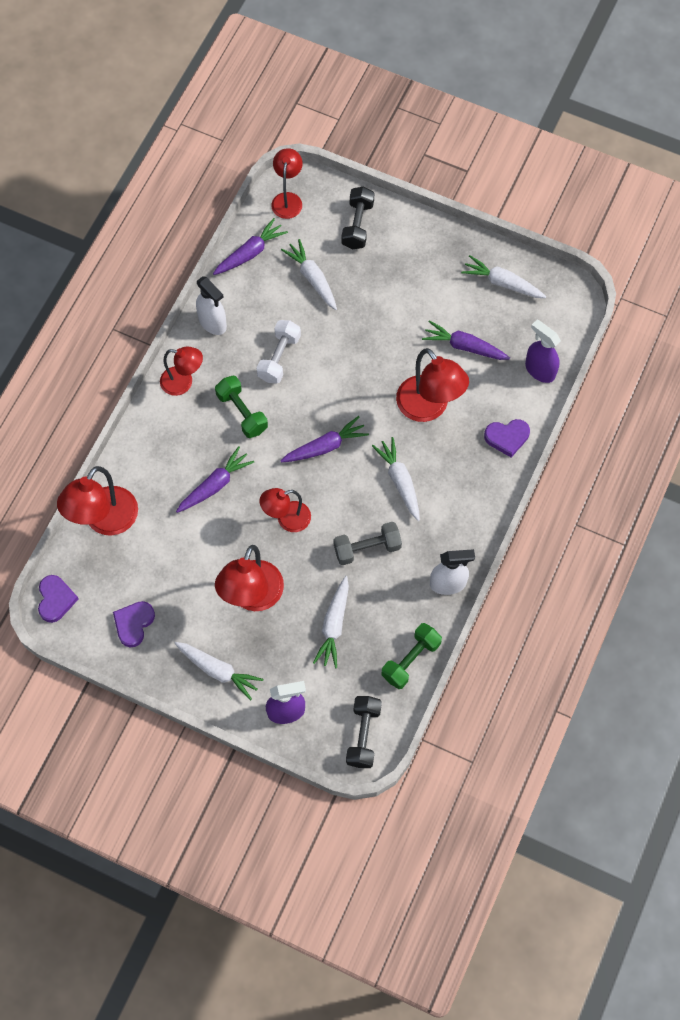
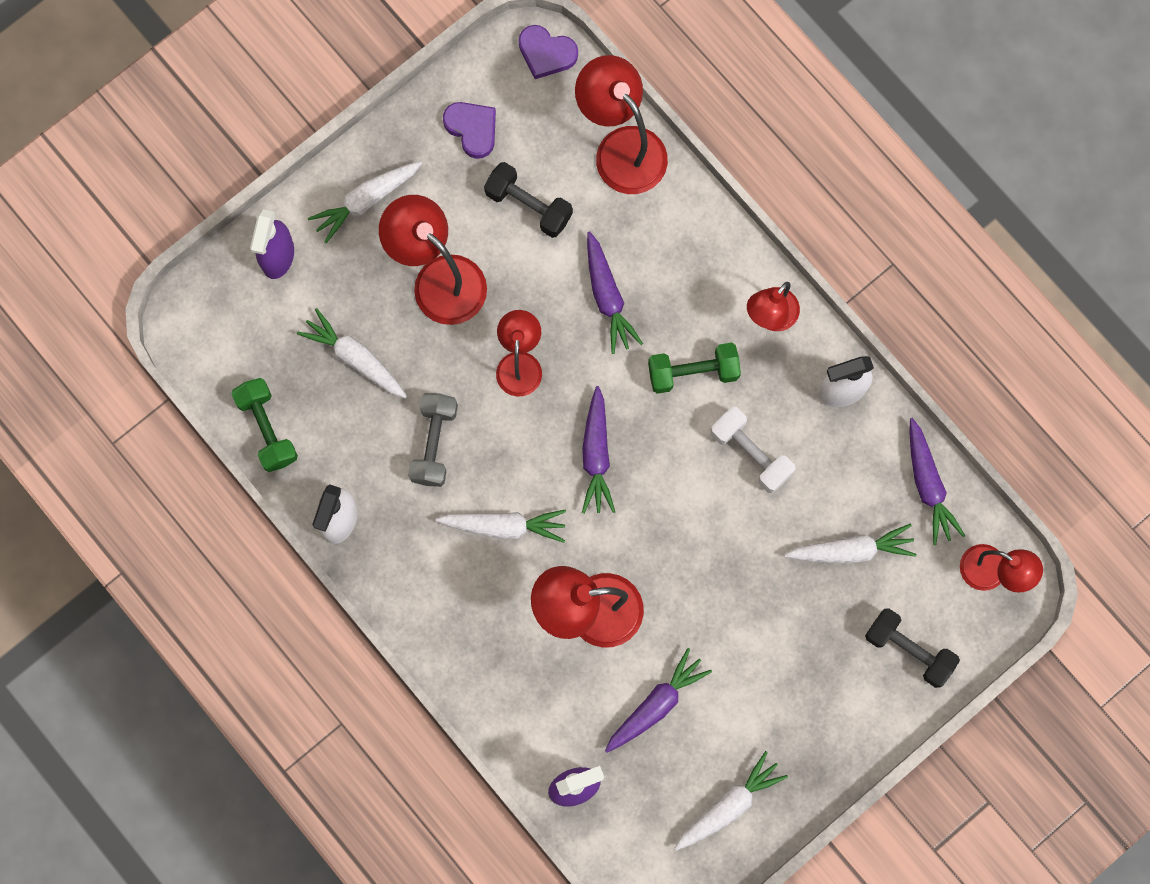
camera: 115 degrees right, 10 degrees up
black dumbbell [346,696,382,768] -> black dumbbell moved to [484,162,573,238]
purple heart [484,419,530,457] -> none

